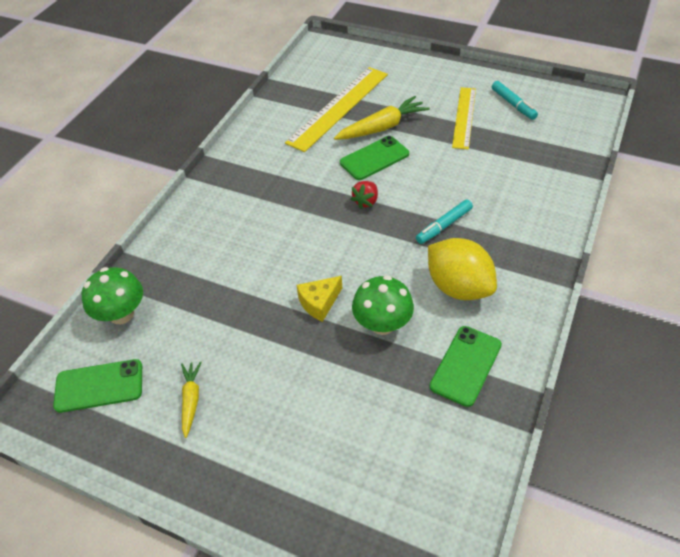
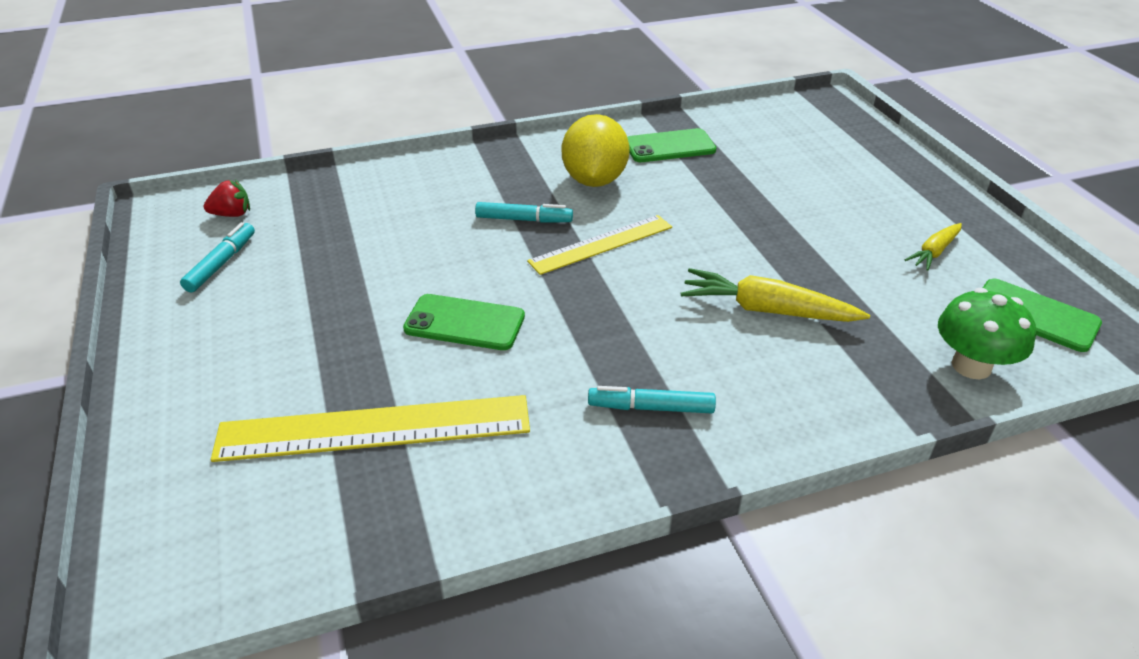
camera: 135 degrees left, 10 degrees down
yellow cheese [297,276,342,322] -> none
yellow carrot [334,96,430,140] -> yellow carrot moved to [681,268,870,322]
red strawberry [351,181,378,209] -> red strawberry moved to [204,180,250,217]
green mushroom [352,275,414,335] -> none
yellow ruler [452,87,476,150] -> yellow ruler moved to [527,215,672,275]
none -> turquoise marker [588,386,716,413]

